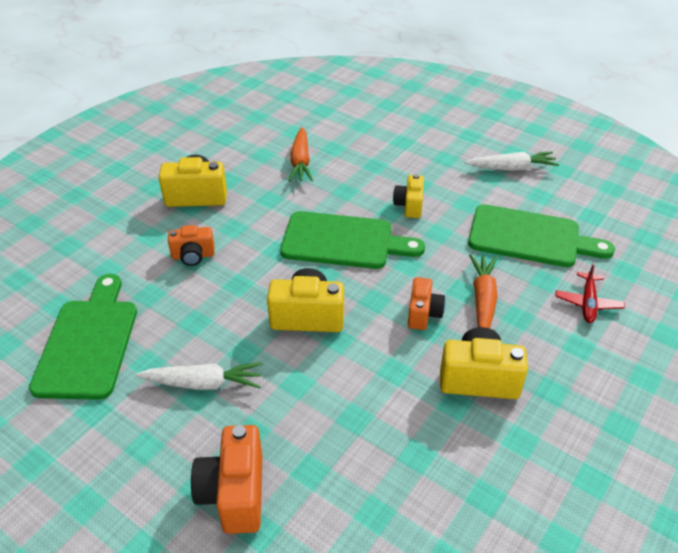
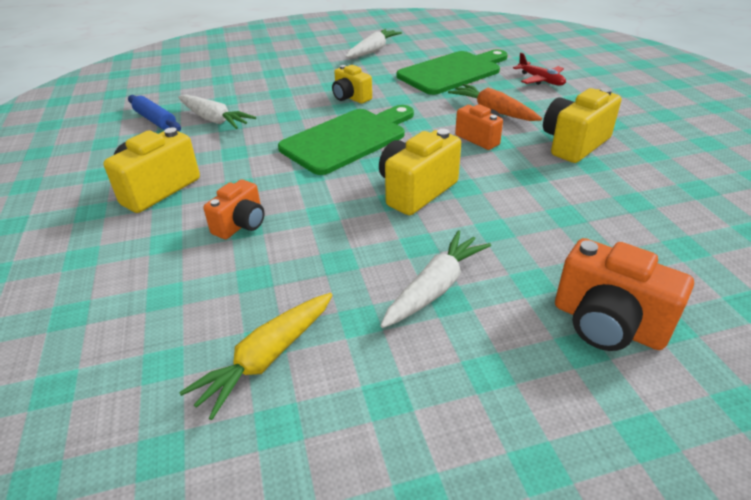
camera: 50 degrees left, 5 degrees down
green cutting board [29,274,137,400] -> yellow carrot [179,293,333,420]
orange carrot [289,127,313,182] -> white carrot [178,95,256,129]
none -> blue rolling pin [128,95,181,132]

